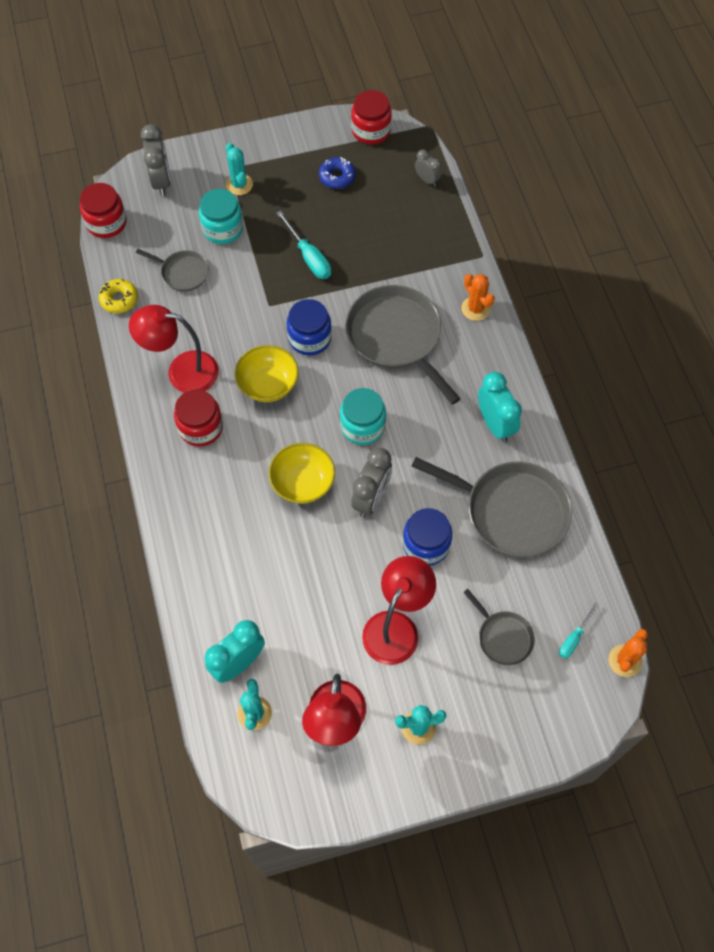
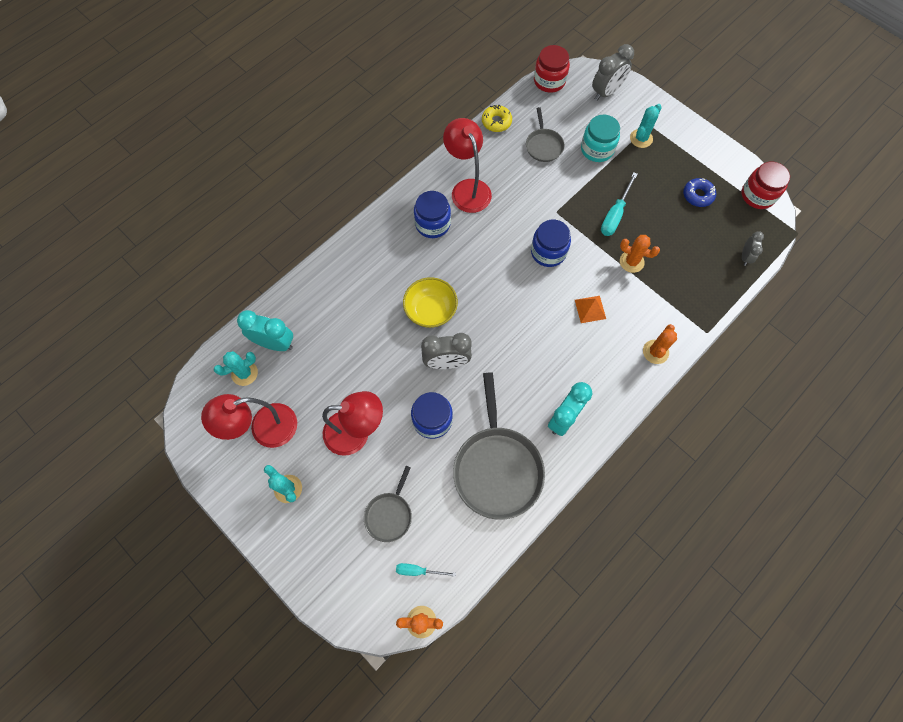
camera: 60 degrees right, 5 degrees up
red jar [174,389,223,446] -> blue jar [414,191,451,238]
yellow bowl [235,345,299,402] -> none
turquoise jar [340,388,386,445] -> none
grey pan [346,285,460,405] -> orange pyramid [575,296,606,323]
none -> orange cactus [620,235,660,273]

